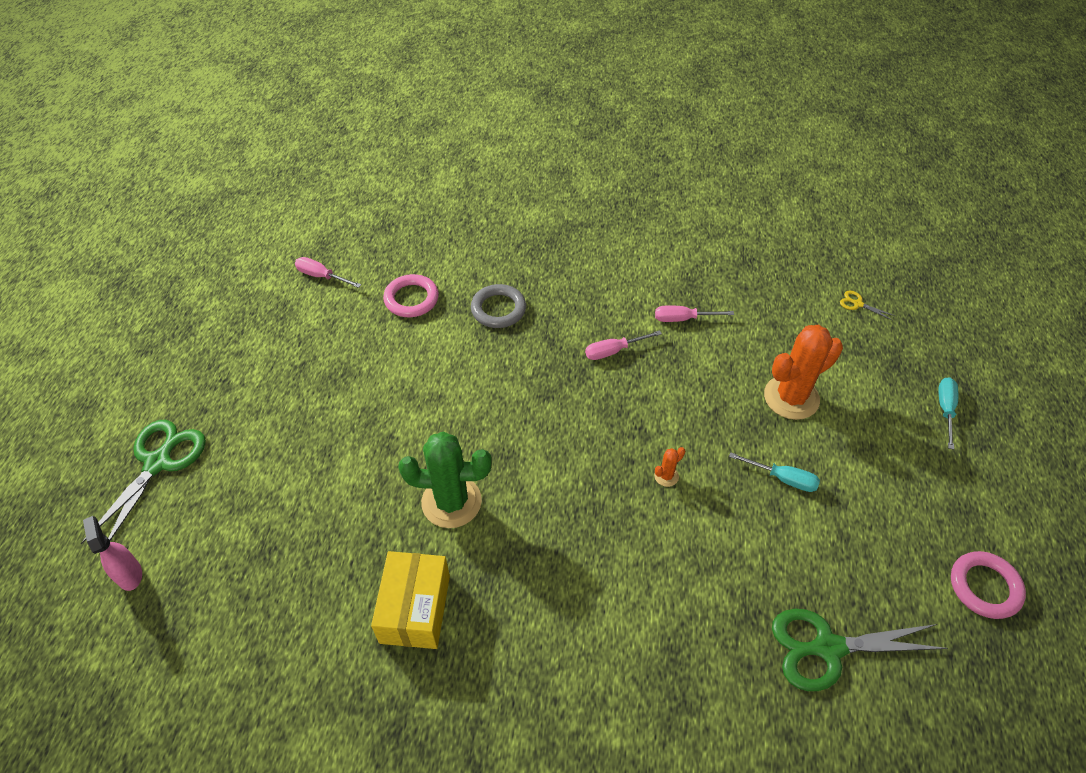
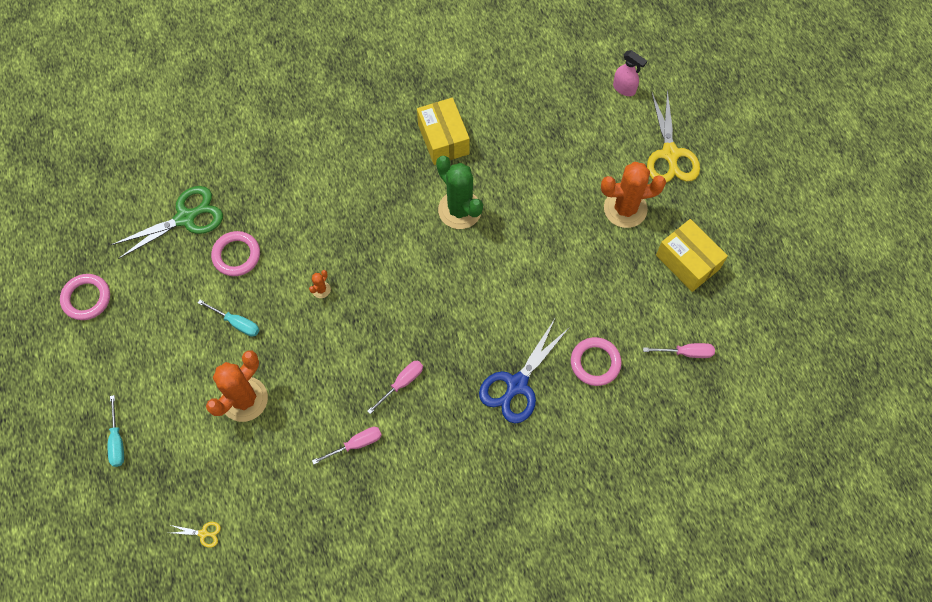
camera: 155 degrees right, 15 degrees up
green scissors [81,420,206,544] -> yellow scissors [647,89,700,183]
green cactus [398,432,492,528] -> green cactus turned 75 degrees clockwise [436,156,483,229]
grey ring [471,284,526,328] -> blue scissors [479,319,570,424]
turquoise screwdriver [729,452,820,492] -> turquoise screwdriver turned 150 degrees counterclockwise [198,300,259,337]
none -> pink ring [211,231,260,276]
none -> orange cactus [601,161,666,228]
none -> yellow box [656,219,728,292]

